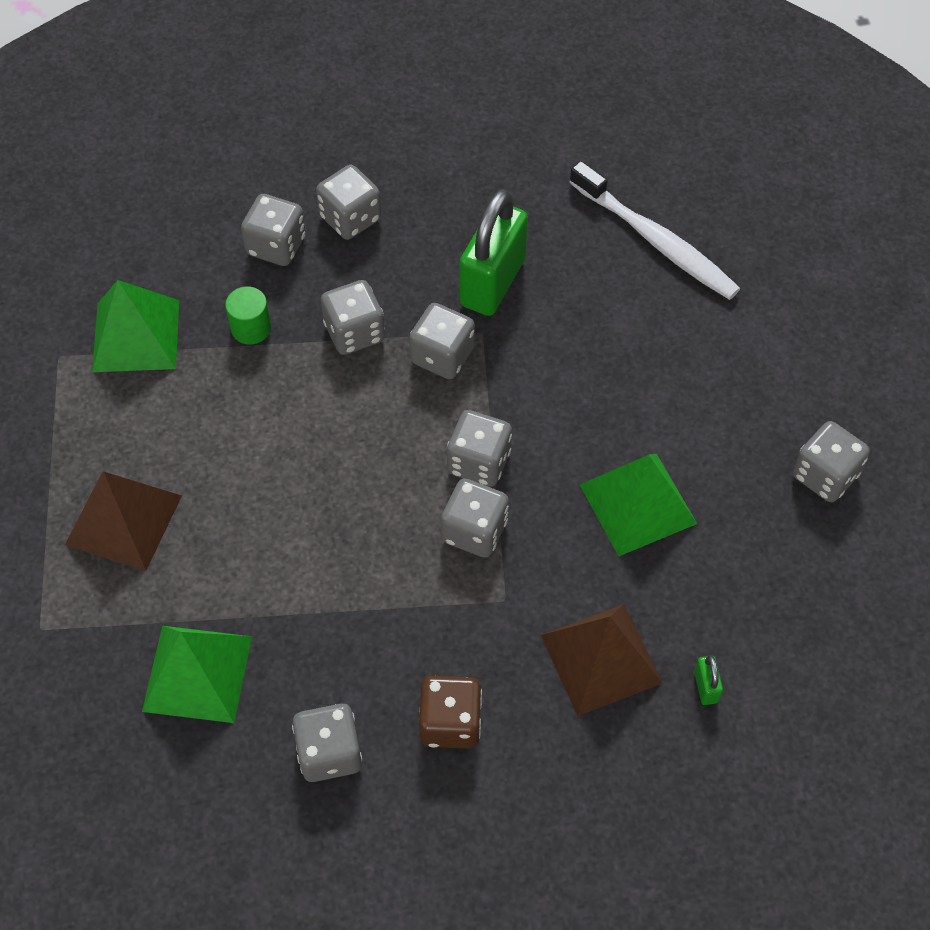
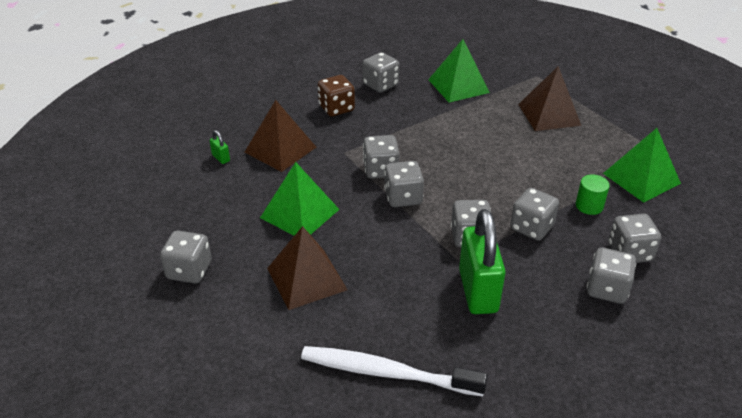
camera: 150 degrees right, 20 degrees down
none -> brown pyramid [267,226,347,310]

